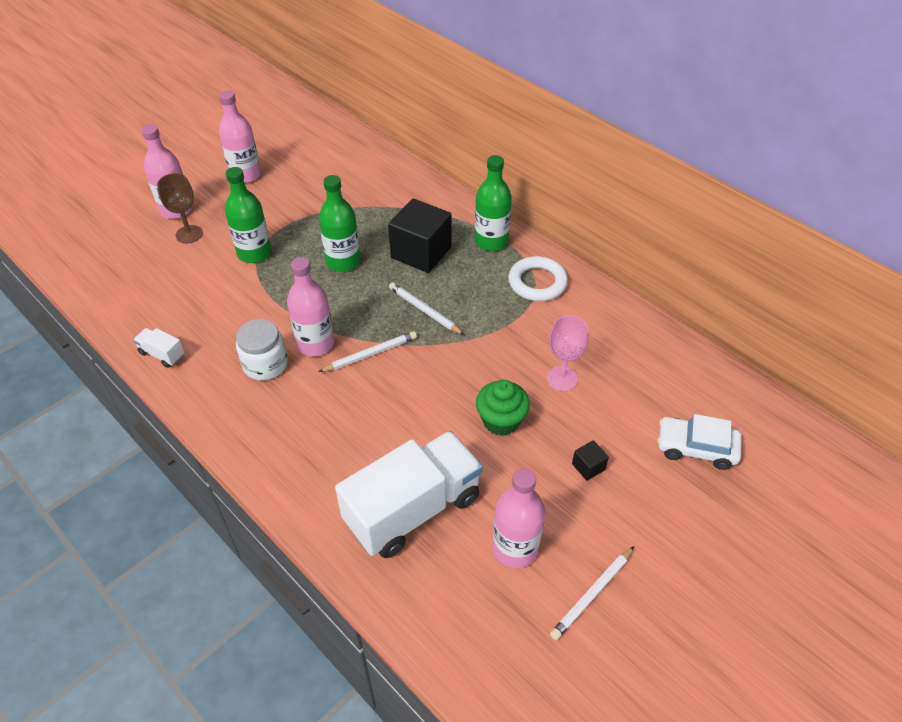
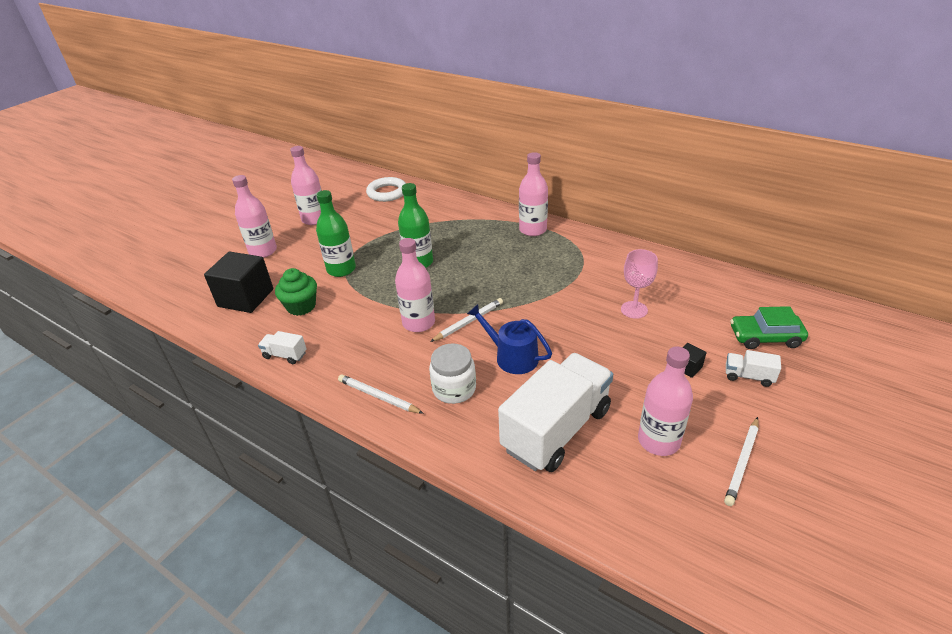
camera: 10 degrees left, 10 degrees down
brown goblet [157,173,203,243] -> none
white jar [236,319,288,380] -> white jar moved to [429,343,476,404]
black cube [388,199,451,273] -> black cube moved to [204,251,273,313]
white pencil [389,282,464,335] -> white pencil moved to [338,374,424,414]
green bottle [475,155,512,251] -> pink bottle [519,152,548,236]
green cupcake [476,380,530,436] -> green cupcake moved to [275,268,317,316]
white ring [508,256,568,301] -> white ring moved to [366,177,406,202]
white car [658,414,741,470] -> green car [730,306,808,349]
none -> blue watering can [467,304,552,374]
none -> white truck [726,350,781,387]

